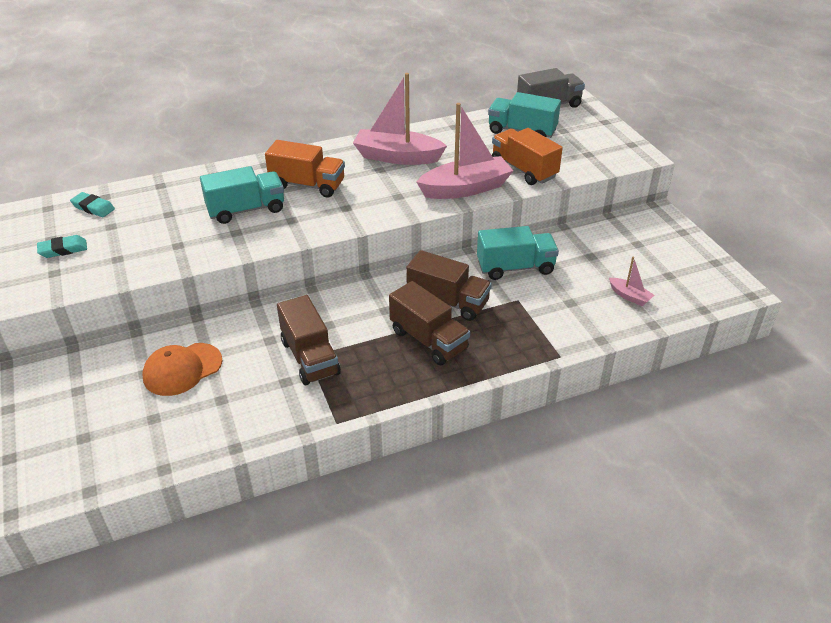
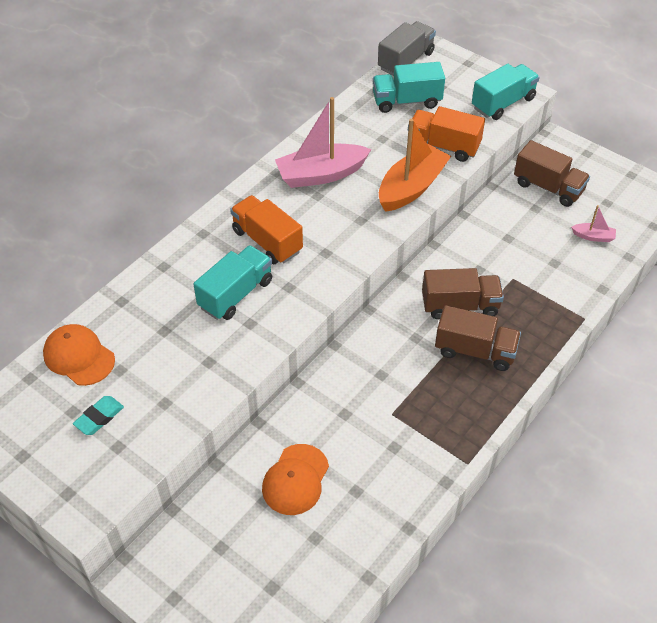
camera: 30 degrees left, 10 degrees up
turquoise eraser [70,192,115,217] -> orange cap [43,324,115,386]
orange truck [265,140,345,197] -> orange truck turned 120 degrees counterclockwise [230,195,303,264]
brown truck [277,295,341,385] -> brown truck moved to [514,140,590,207]
pink boat [416,103,513,199] -> orange boat [379,118,451,212]
turquoise truck [477,226,559,280] -> turquoise truck moved to [472,64,540,120]

